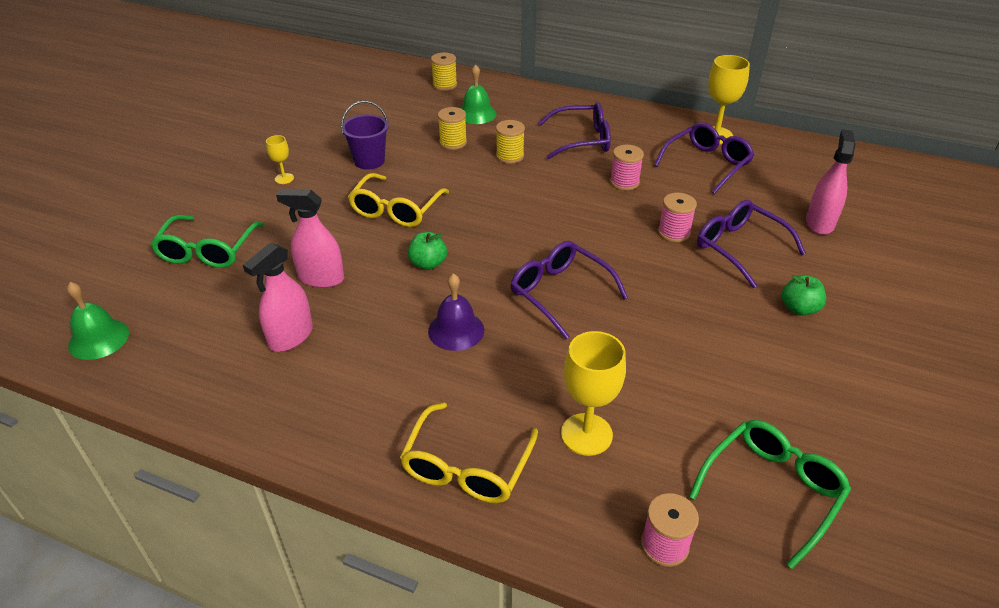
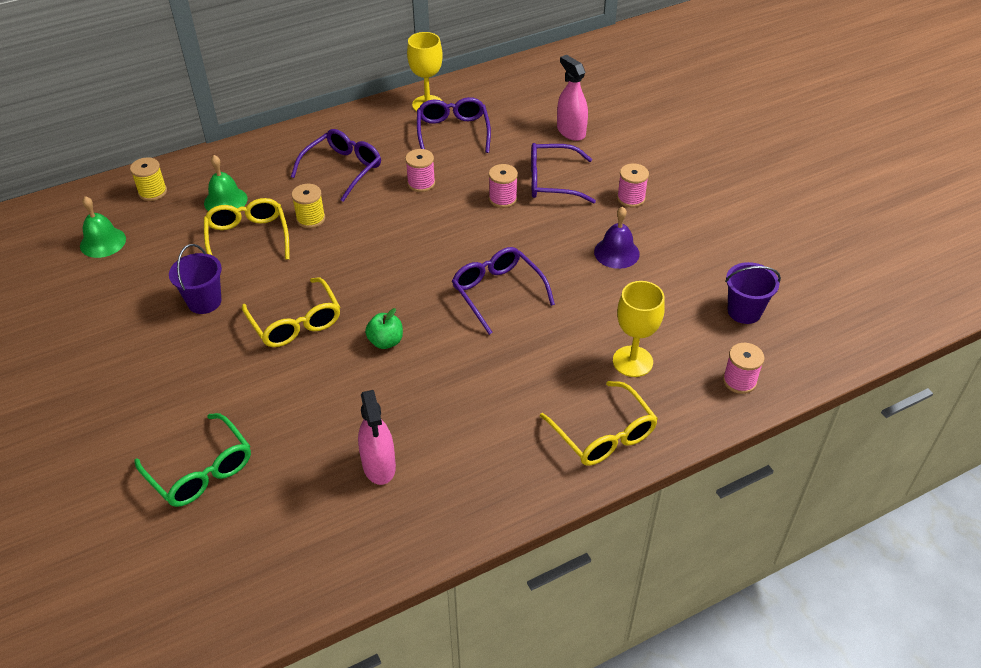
camera: 50 degrees left, 5 degrees up
green bell [67,282,129,360] -> green bell moved to [80,196,126,258]
yellow goblet [266,135,294,184] -> none
pink spray bottle [276,189,344,288] -> none
purple bell [428,274,484,351] -> purple bell moved to [594,206,640,269]
yellow spool [438,107,467,150] -> yellow glasses [204,198,290,260]
purple glasses [511,241,628,339] -> purple glasses turned 60 degrees clockwise [452,247,555,335]
green glasses [689,420,851,569] -> purple bucket [725,262,781,324]
green apple [782,275,826,315] -> pink spool [617,164,649,207]

